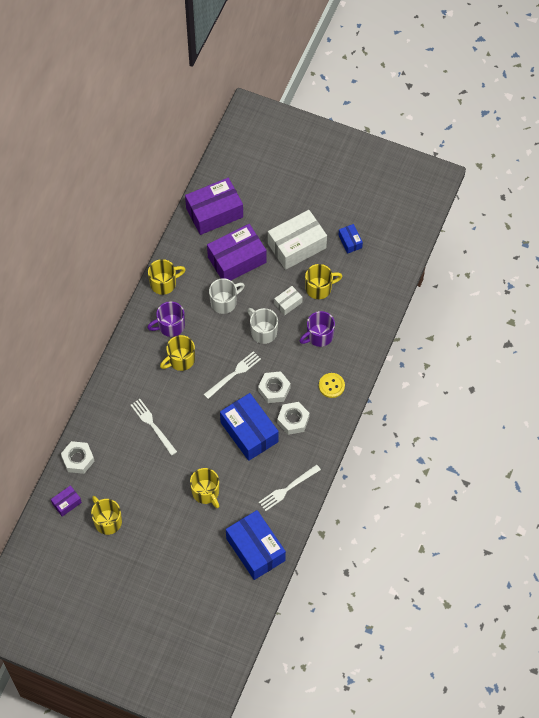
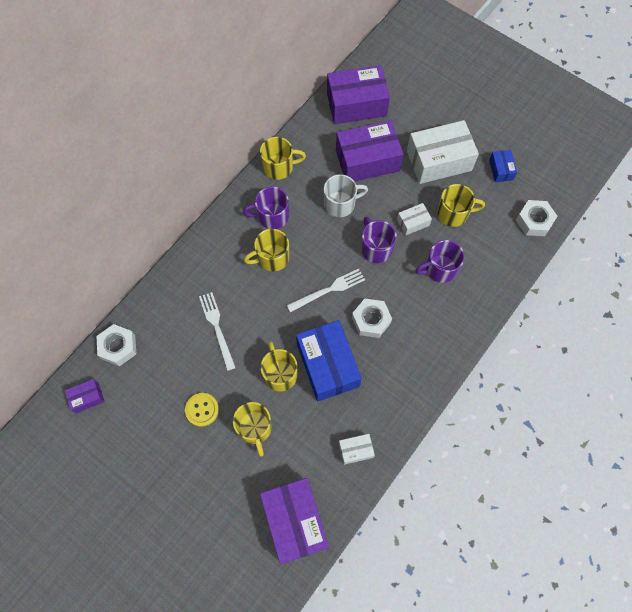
camera: 15 degrees right, 5 degrees up
yellow mug [91,496,122,535] -> yellow mug moved to [261,341,298,392]
blue box [226,510,286,580] -> purple box [260,478,329,564]
white mug [247,308,278,344] -> purple mug [361,217,397,263]
white fork [259,464,321,511] -> white box [339,434,375,465]
white nut [277,402,310,435] -> white nut moved to [516,200,557,236]
yellow button [319,373,345,398] -> yellow button moved to [185,393,219,427]

